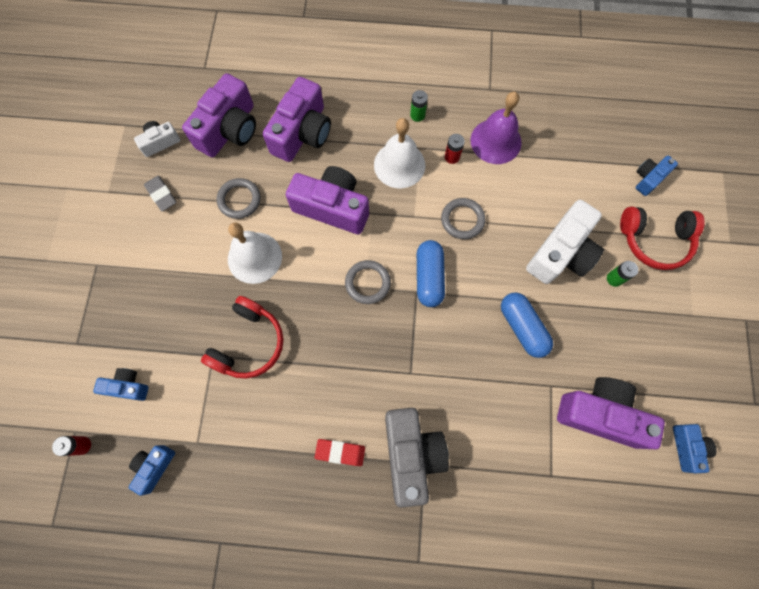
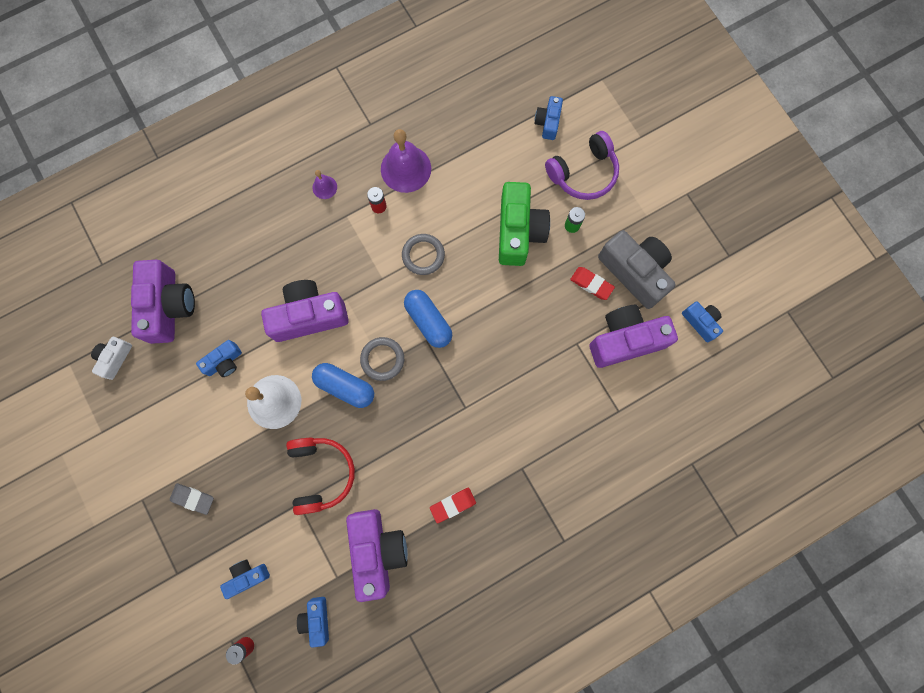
camera: 35 degrees left, 5 degrees up
grey eraser [144,176,176,212] -> grey eraser moved to [170,483,214,515]
grey ring [217,178,261,219] -> blue camera [196,340,242,377]
purple camera [263,77,331,162] -> purple camera moved to [346,509,408,602]
white bell [374,118,425,188] -> none
grey camera [385,408,449,508] -> grey camera moved to [598,230,676,309]
green battery [410,90,428,122] -> purple bell [312,170,337,199]
blue capsule [501,293,553,358] -> blue capsule moved to [312,363,374,408]
white camera [526,200,604,284] -> green camera [499,182,550,266]
red headphones [620,207,705,270] -> purple headphones [545,131,619,200]
none -> red eraser [570,267,615,300]

